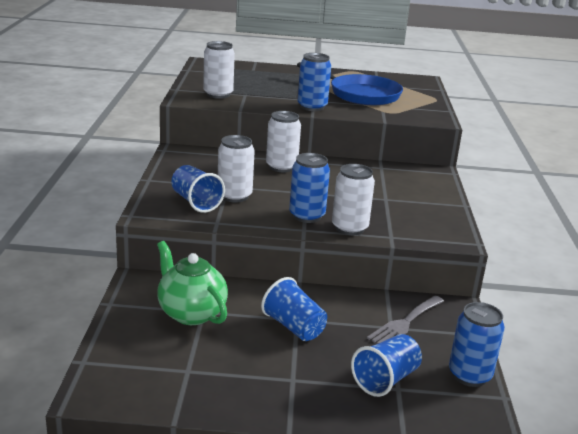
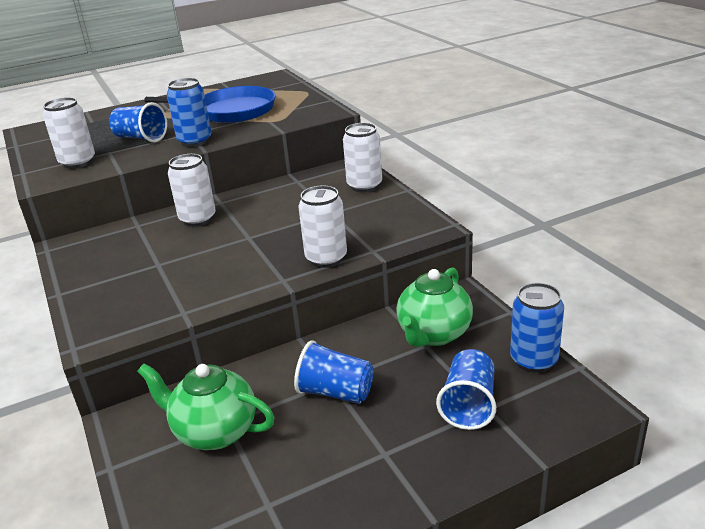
camera: 25 degrees left, 5 degrees up
blue cup [171,165,225,213] -> blue cup moved to [109,102,167,143]
white can [218,135,255,203] -> white can moved to [343,123,382,193]
blue can [289,153,330,223] -> none
grey fork [367,296,444,344] -> green teapot [396,267,473,347]

